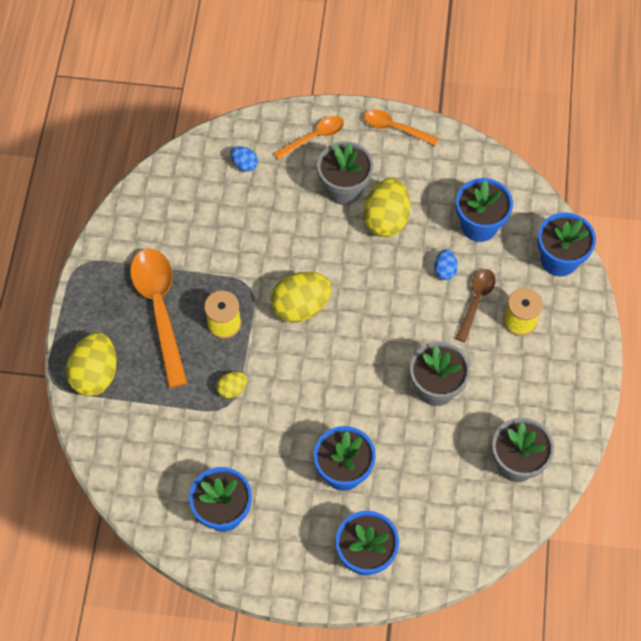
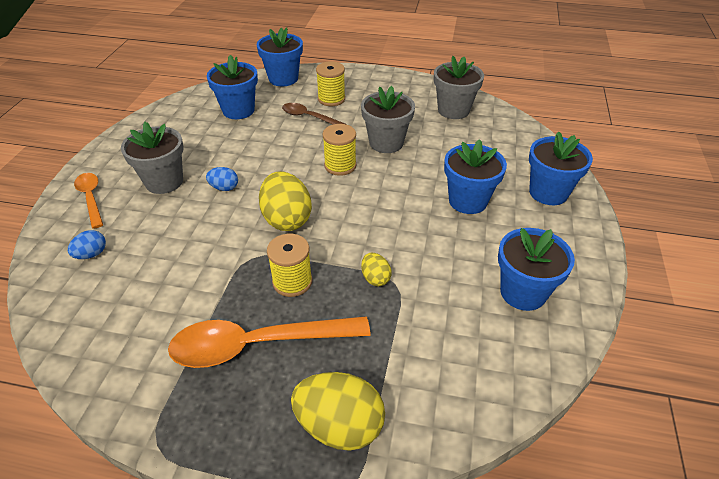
camera: 85 degrees left, 20 degrees down
yellow egg [363,178,410,237] -> none
orange spoon [364,109,439,145] -> none
blue egg [434,249,458,280] -> blue egg moved to [206,167,238,191]
none -> yellow spool [323,124,356,176]

